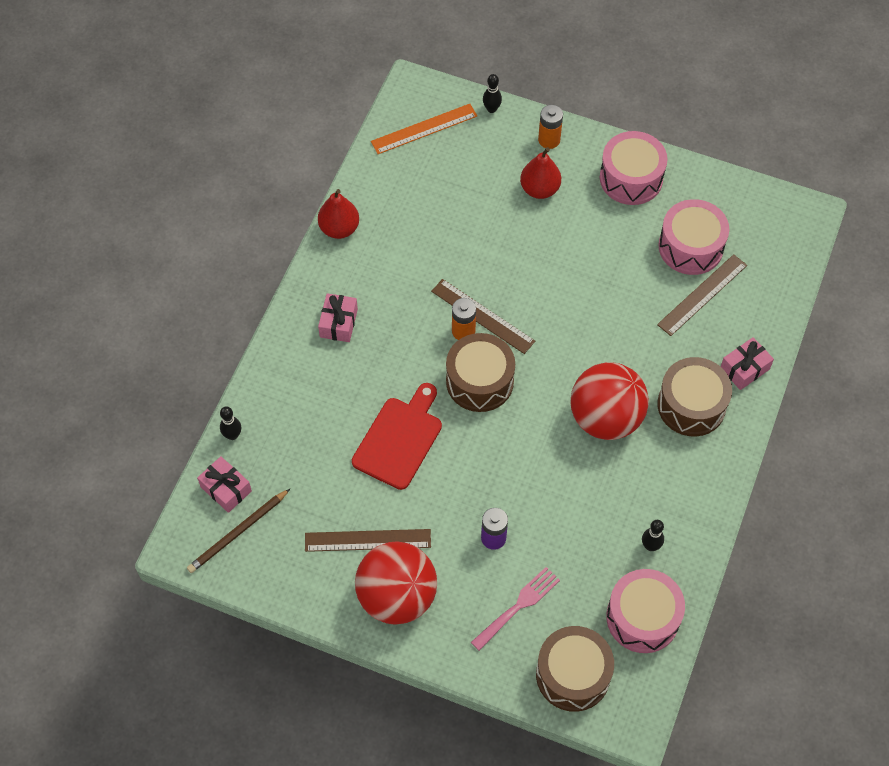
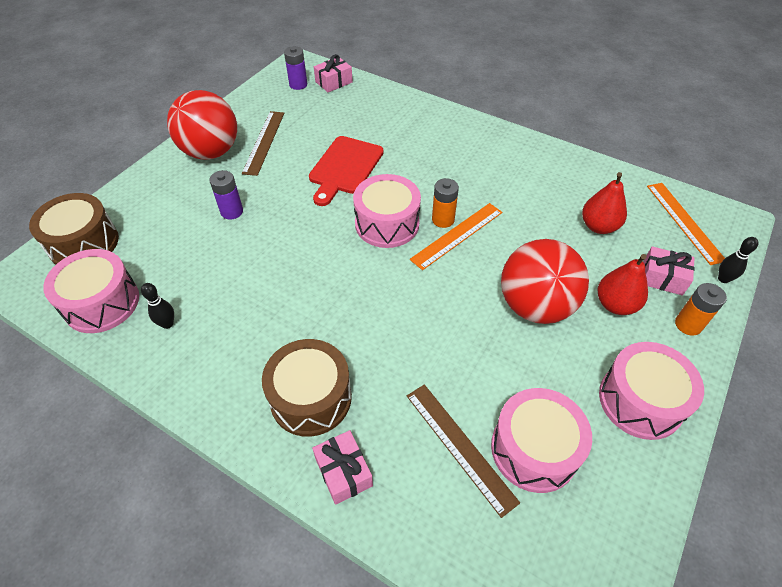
camera: 100 degrees right, 10 degrees down
brown pencil [187,489,290,573] -> purple battery [284,46,307,90]
black bowling pin [220,406,241,440] -> none
red pear [318,189,359,239] -> red pear moved to [582,172,627,234]
pink gift [318,293,358,342] -> pink gift moved to [643,246,695,295]
red cutting board [352,383,442,490] -> red cutting board turned 75 degrees clockwise [309,136,384,206]
brown ruler [431,279,535,354] -> orange ruler [410,203,502,270]
brown drum [446,333,515,412] -> pink drum [353,174,421,248]
pink fork [471,567,560,651] -> none
red ball [570,362,649,440] -> red ball moved to [501,239,589,324]

